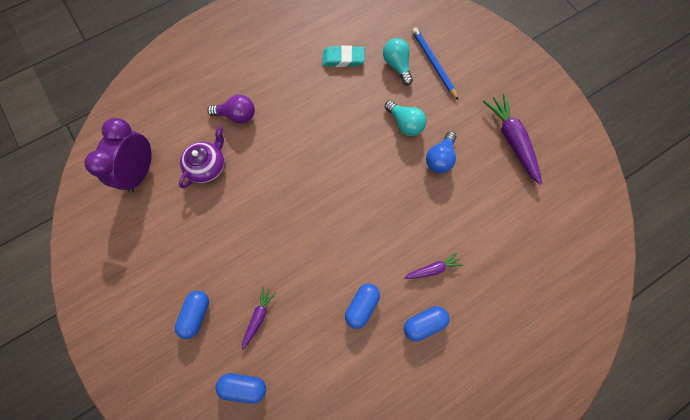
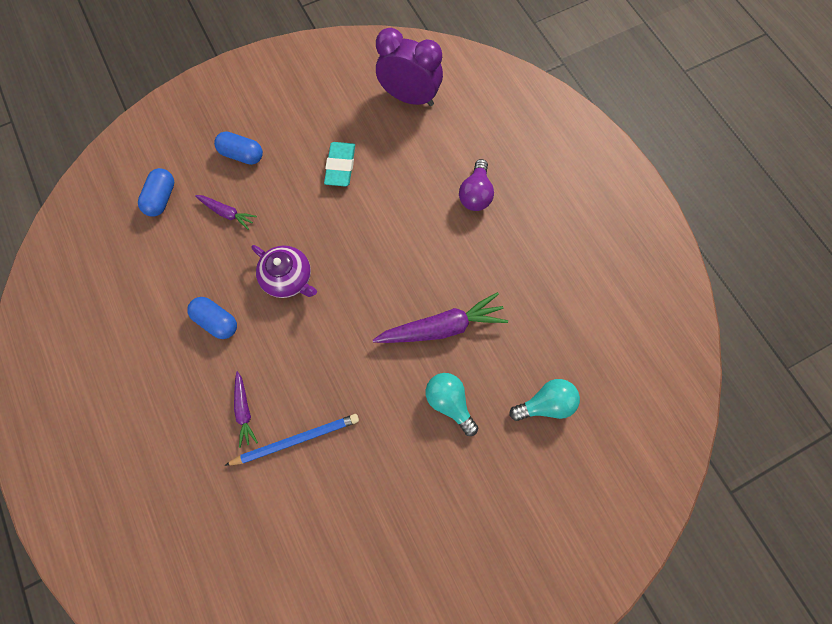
camera: 95 degrees right, 0 degrees up
purple teapot [179,126,225,188] -> purple teapot moved to [251,245,317,298]
turquoise eraser [322,46,365,67] -> turquoise eraser moved to [324,142,355,187]
turquoise light bulb [385,100,426,136] -> turquoise light bulb turned 90 degrees clockwise [426,373,478,436]
blue capsule [404,306,449,341] -> none
blue pencil [412,27,458,100] -> blue pencil moved to [224,414,359,466]
blue light bulb [426,131,457,173] -> none
purple carrot [483,93,542,185] -> purple carrot moved to [373,292,508,343]

